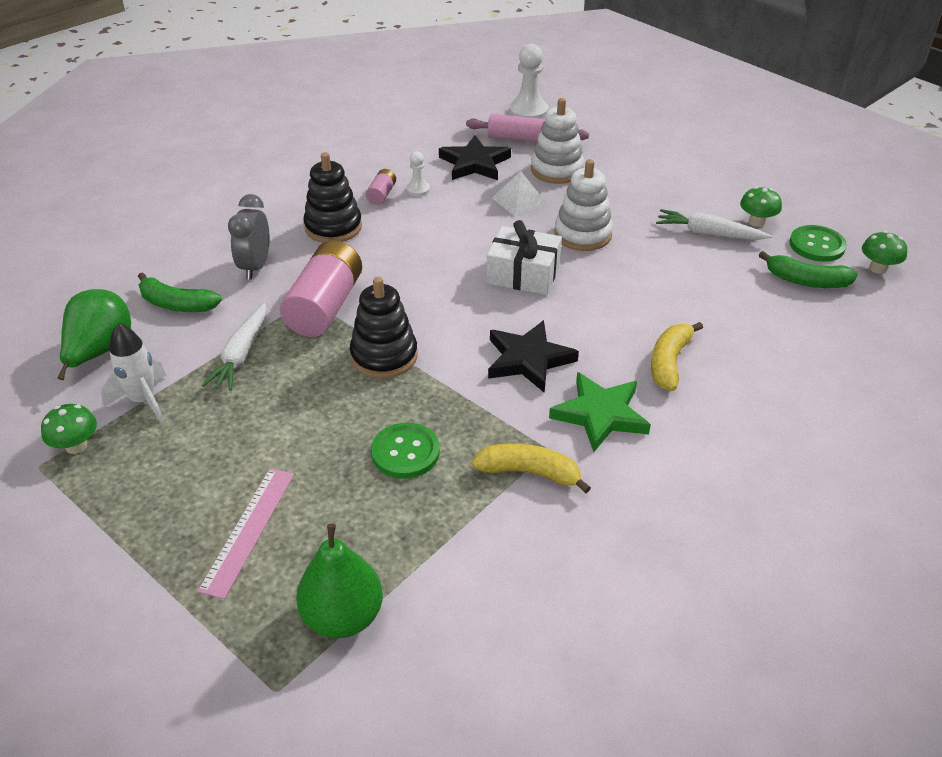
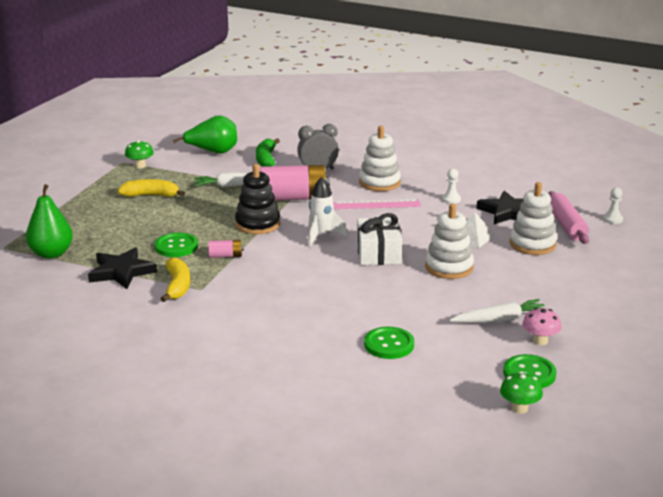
camera: 70 degrees right, 15 degrees down
white rocket [101,323,166,422] -> white rocket moved to [308,177,347,247]
pink ruler [197,468,294,599] -> pink ruler moved to [333,199,421,209]
black stacking toy [303,152,362,243] -> white stacking toy [359,126,401,191]
pink battery [366,169,396,205] -> pink battery moved to [208,240,244,258]
black star [488,320,579,393] -> black star moved to [88,247,157,289]
white pawn [509,44,548,119] -> white pawn [603,187,623,224], size x0.54
green star [549,372,651,452] -> none
yellow banana [651,322,703,391] -> yellow banana moved to [118,179,185,197]
white carrot [656,209,772,240] -> white carrot turned 75 degrees clockwise [450,299,544,323]
green mushroom [740,187,782,227] -> pink mushroom [522,308,561,345]
green banana [759,251,858,288] -> none
none -> green button [364,327,414,359]

